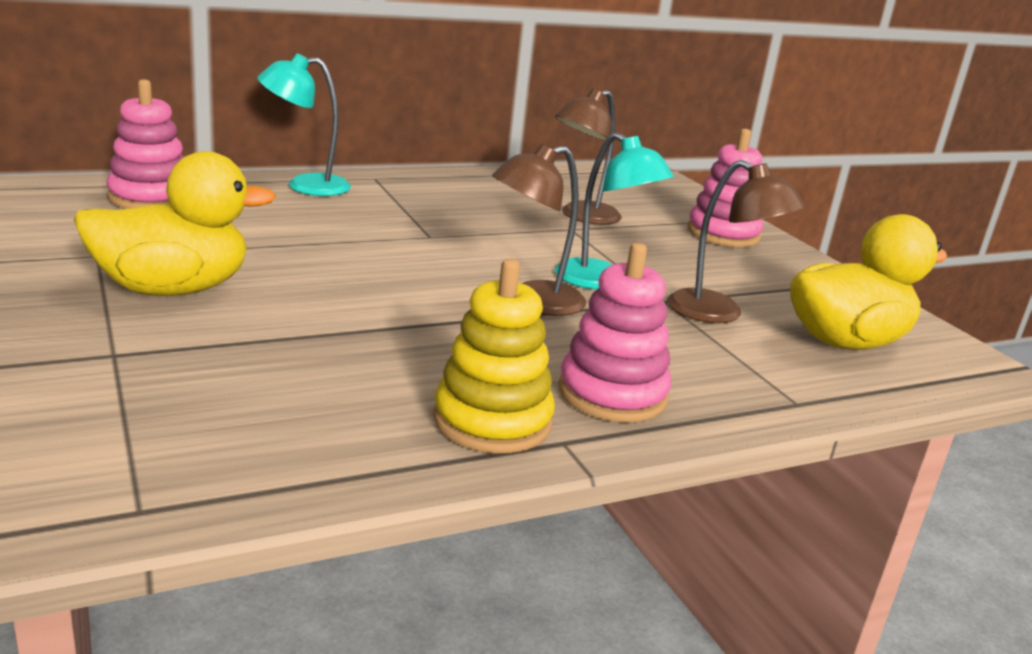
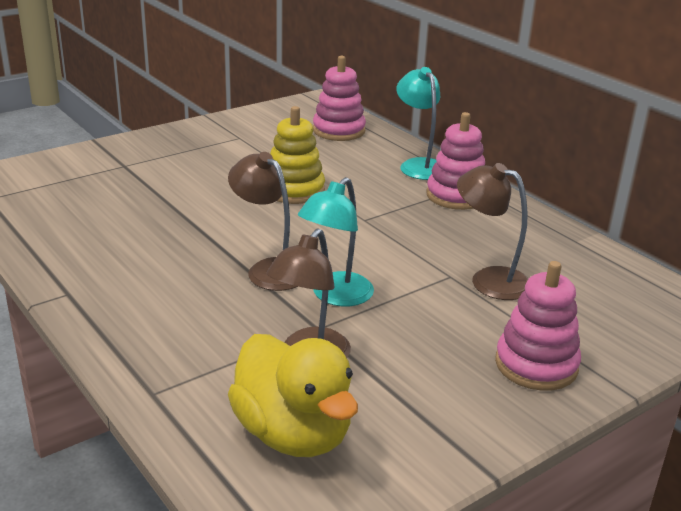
camera: 80 degrees right, 5 degrees up
yellow duck [74,151,276,296] -> none
yellow stacking toy [433,259,555,453] -> yellow stacking toy moved to [270,106,325,204]
pink stacking toy [558,243,672,422] -> pink stacking toy moved to [426,112,485,210]

